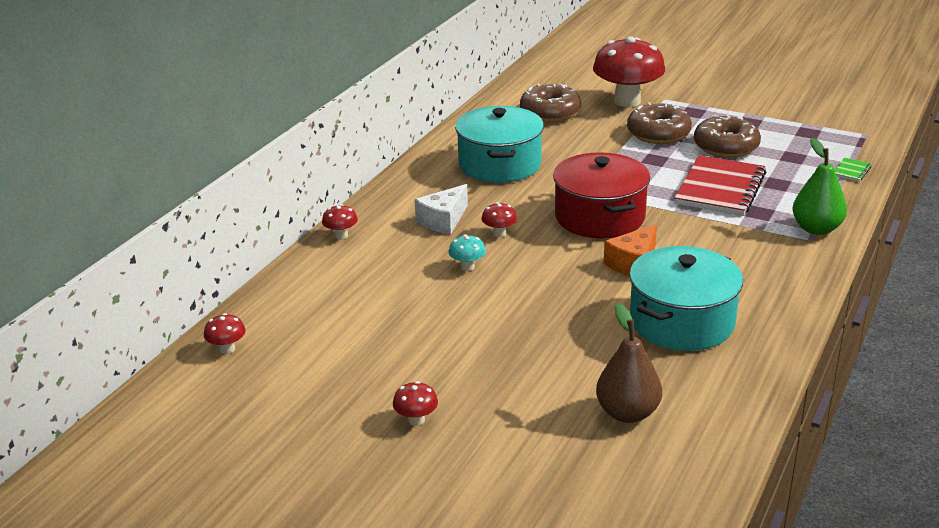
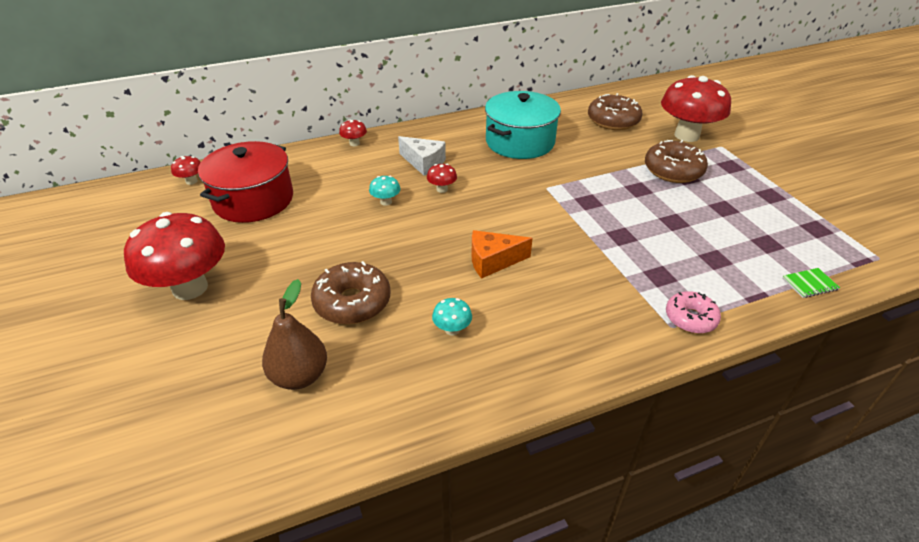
camera: 40 degrees right, 10 degrees up
red mushroom [393,381,438,426] -> red mushroom [124,212,225,300], size x2.44
white cheese [415,184,468,234] -> white cheese turned 135 degrees counterclockwise [398,136,446,176]
red pot [553,153,650,238] -> red pot moved to [198,141,293,223]
turquoise pot [629,246,743,351] -> turquoise mushroom [432,298,472,335]
red notebook [674,155,766,216] -> none
brown donut [694,115,761,158] -> brown donut moved to [311,261,390,325]
green pear [793,138,847,235] -> pink donut [666,291,721,334]

